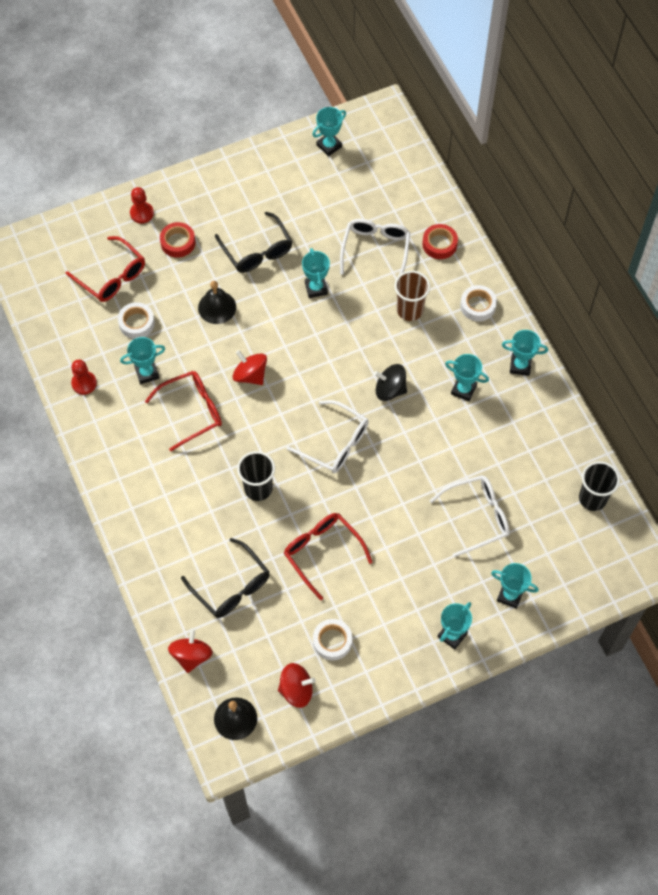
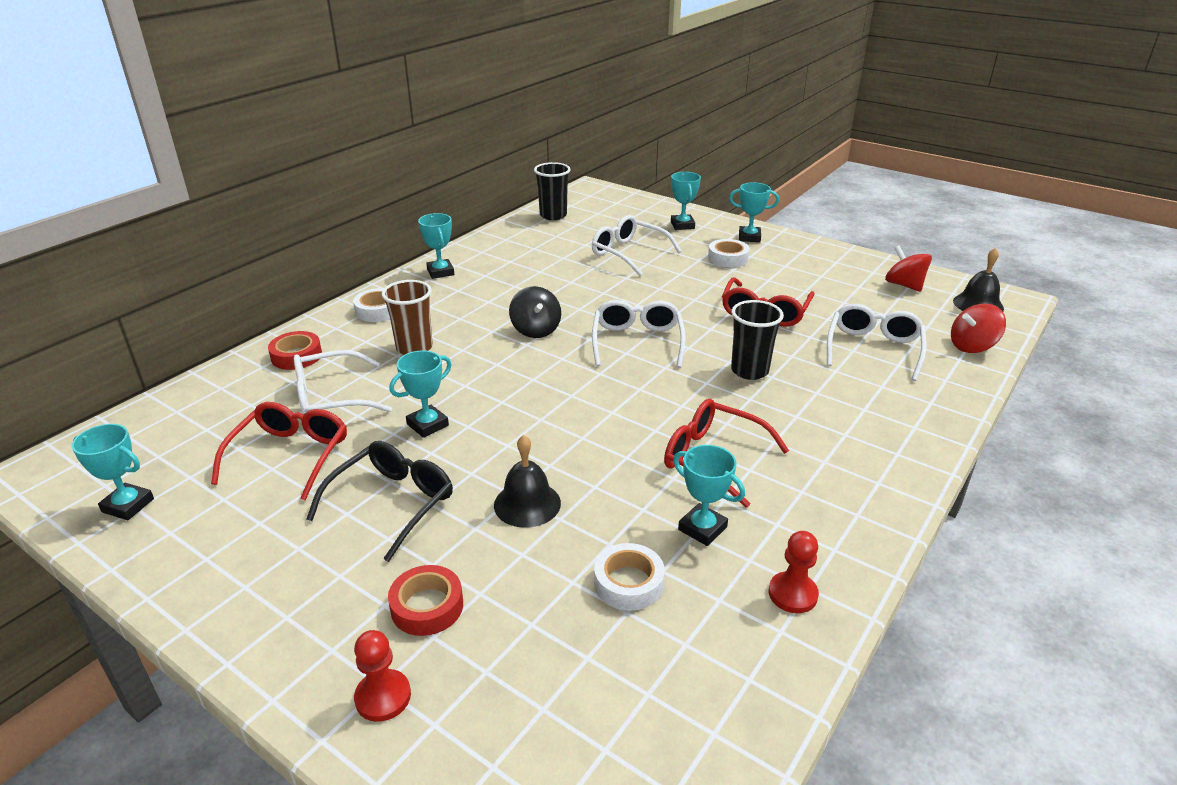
camera: 120 degrees left, 30 degrees down
red glasses [66,236,145,302] -> red glasses moved to [211,402,347,501]
black glasses [181,538,269,618] -> white glasses [827,304,927,381]
red spinning top [233,350,267,385] -> none
white tape [313,619,352,661] -> white tape moved to [708,239,750,268]
turquoise trophy [445,354,489,401] -> none

